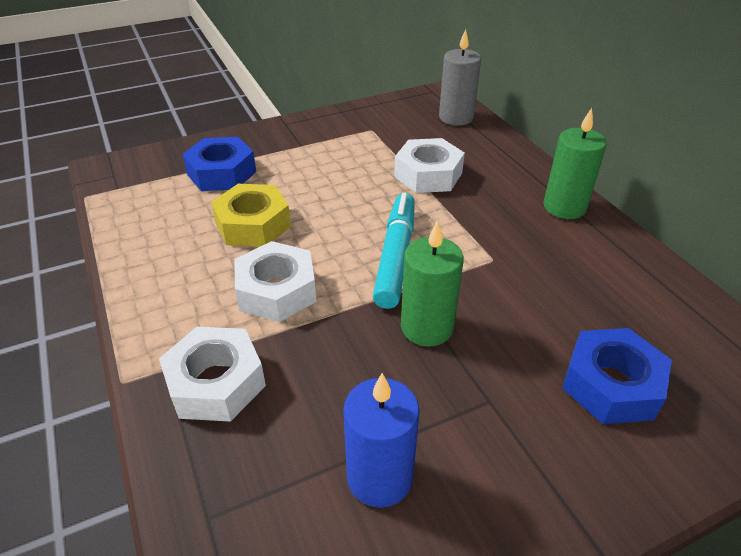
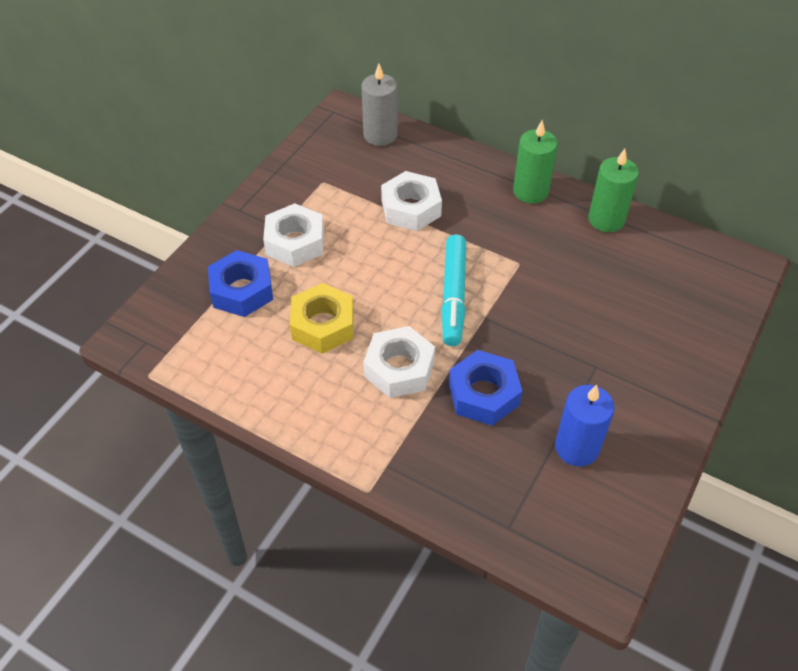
camera: 35 degrees left, 10 degrees up
white nut [159,327,266,422] -> white nut moved to [263,203,324,267]
turquoise marker [372,192,415,309] -> turquoise marker turned 150 degrees counterclockwise [441,234,466,346]
green candle [401,221,464,347] -> green candle moved to [588,149,639,232]
blue nut [562,328,672,424] -> blue nut moved to [449,350,522,426]

